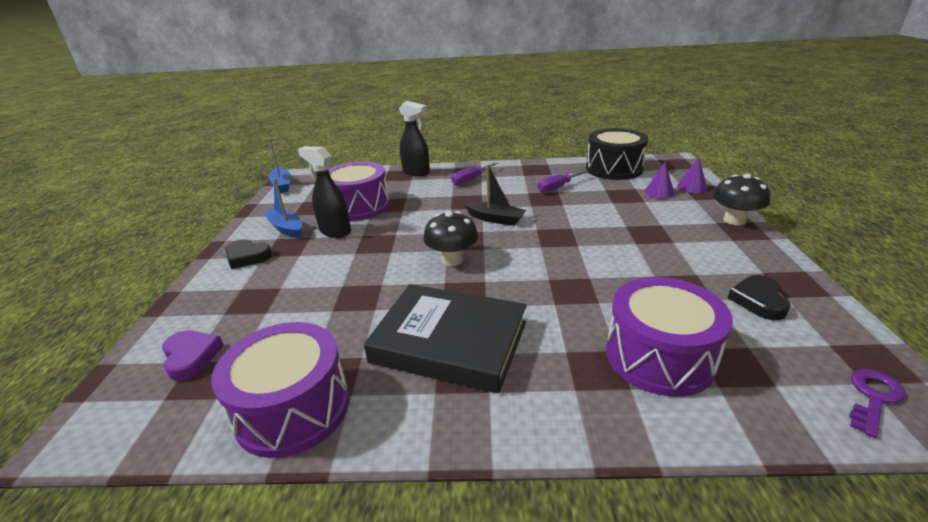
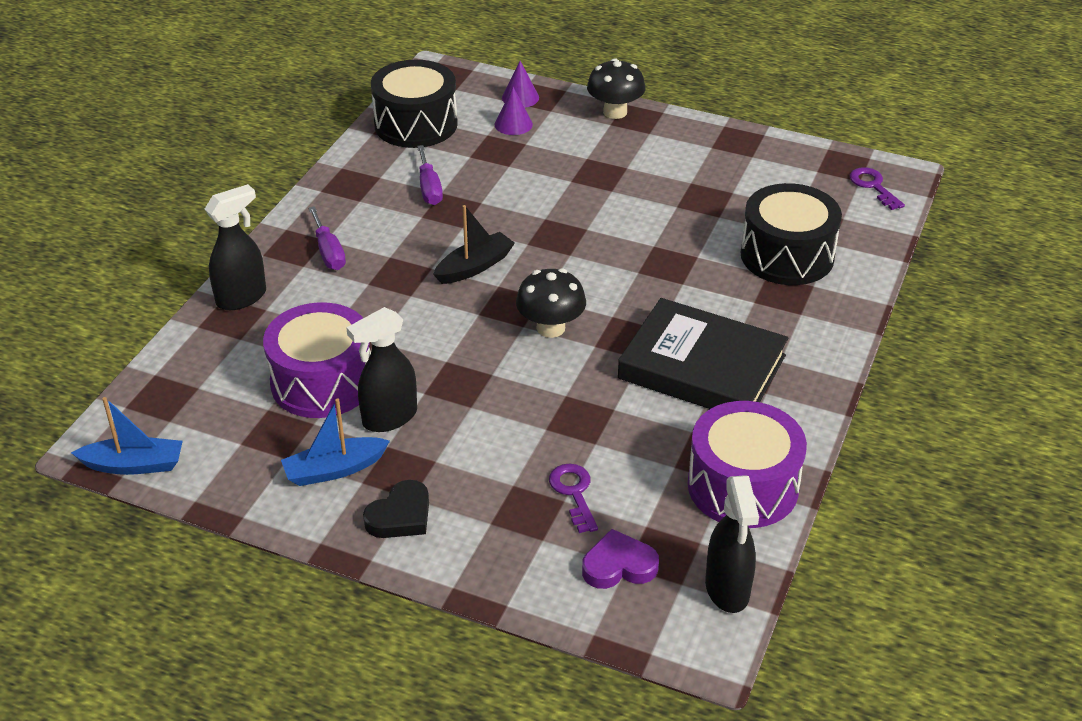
camera: 70 degrees left, 10 degrees up
black book [364,284,527,393] -> black book turned 75 degrees clockwise [618,298,788,409]
purple drum [606,277,733,397] -> black drum [740,183,842,285]
black heart [728,275,790,320] -> none
none -> purple key [549,464,598,533]
none -> black spray bottle [705,475,759,613]

